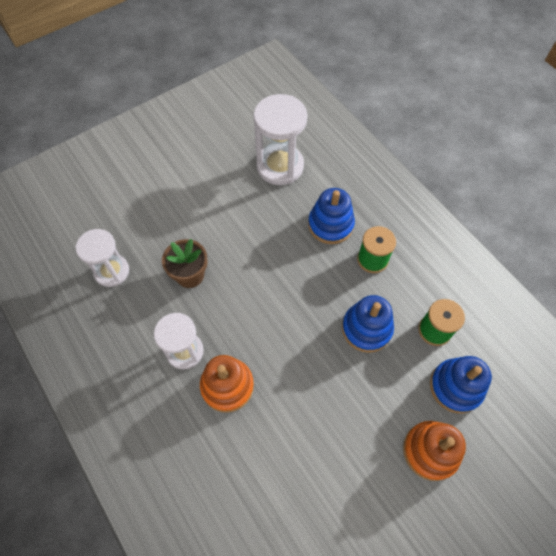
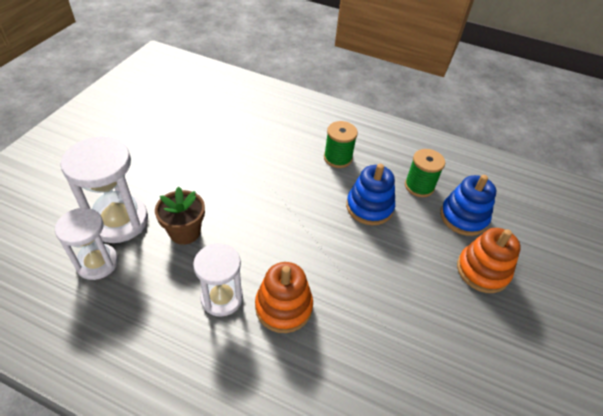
camera: 35 degrees left, 15 degrees down
white hourglass [253,94,308,185] -> white hourglass moved to [60,136,148,243]
blue stacking toy [308,188,355,244] -> none

